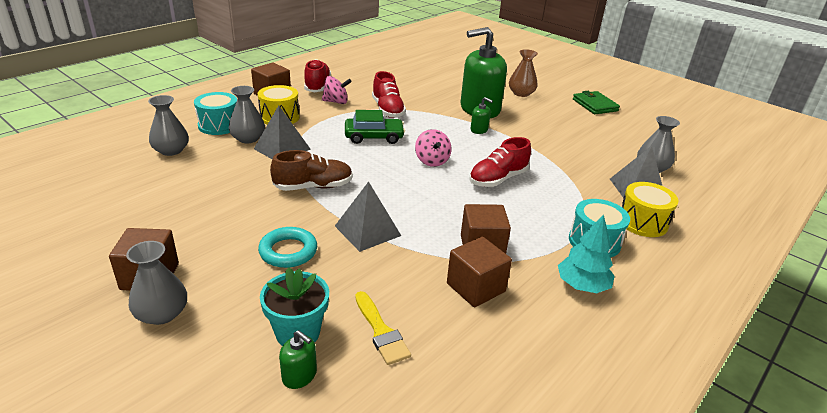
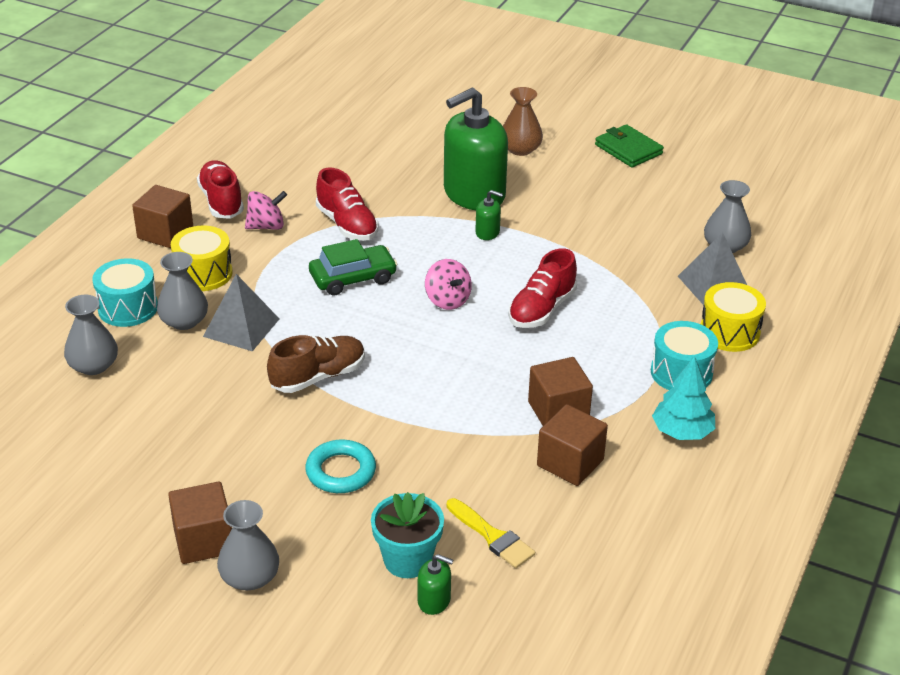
camera: 15 degrees left, 5 degrees up
grey pyramid [335,181,401,252] -> none

